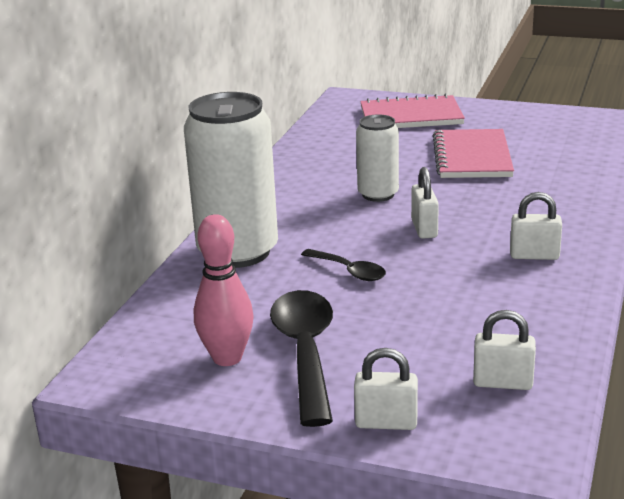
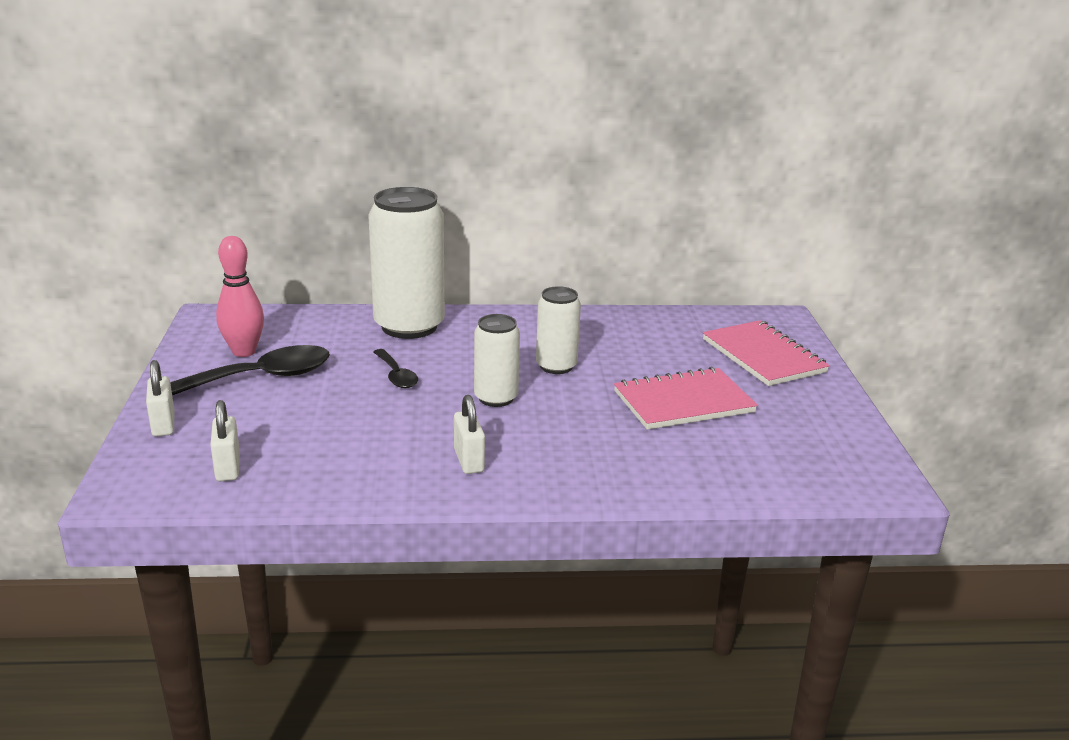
camera: 65 degrees right, 0 degrees up
black spoon [301,249,386,281] -> black spoon turned 45 degrees counterclockwise [373,349,418,388]
white padlock [411,167,439,239] -> white can [474,314,520,407]

